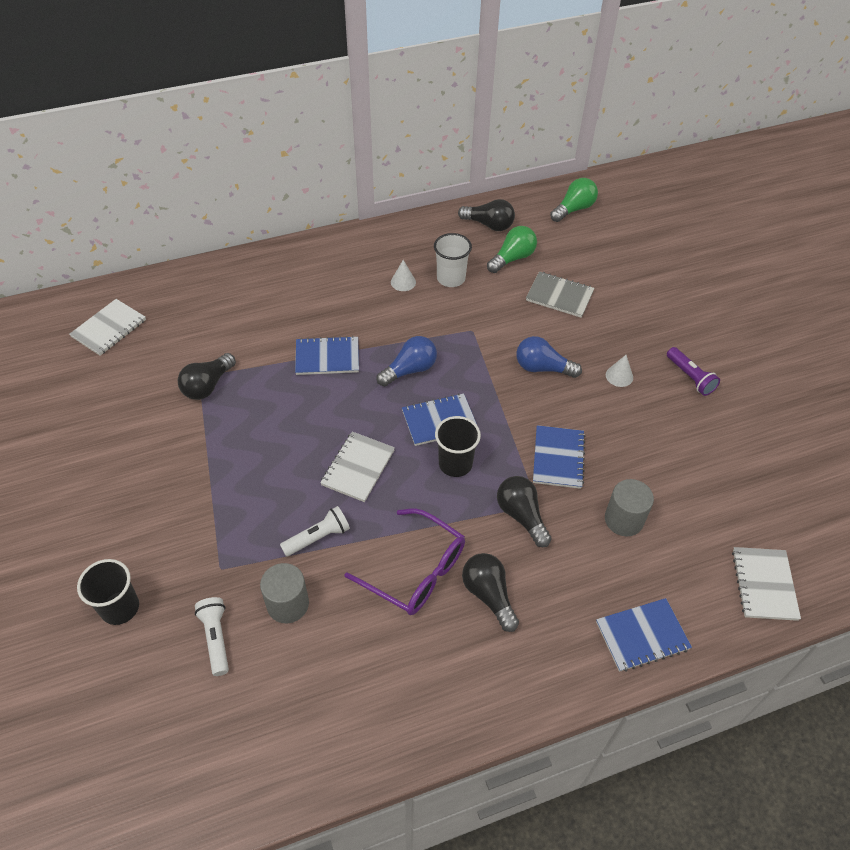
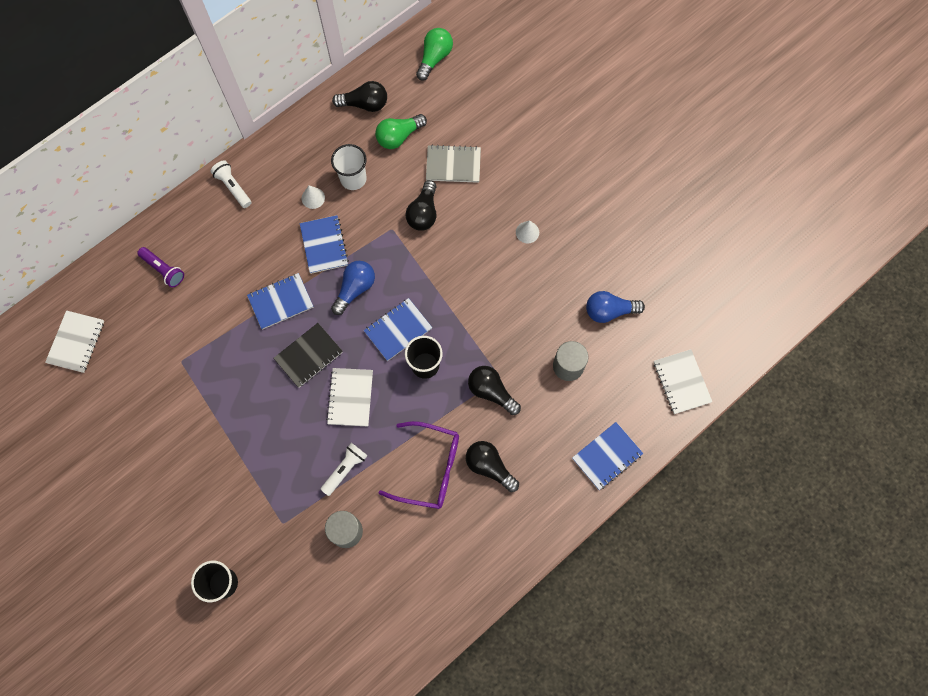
camera: 20 degrees left, 20 degrees up
black light bulb [178,353,236,400] -> black light bulb moved to [405,180,436,231]
white flashlight [195,597,229,676] -> white flashlight moved to [210,161,251,208]
green light bulb [487,226,537,273] -> green light bulb turned 150 degrees counterclockwise [375,114,427,149]
blue light bulb [516,336,582,378] -> blue light bulb moved to [586,291,645,323]
blue notebook [533,425,586,489] -> blue notebook moved to [300,215,349,274]
purple flashlight [667,347,720,396] -> purple flashlight moved to [137,247,184,287]
none -> black notebook [273,323,343,388]

